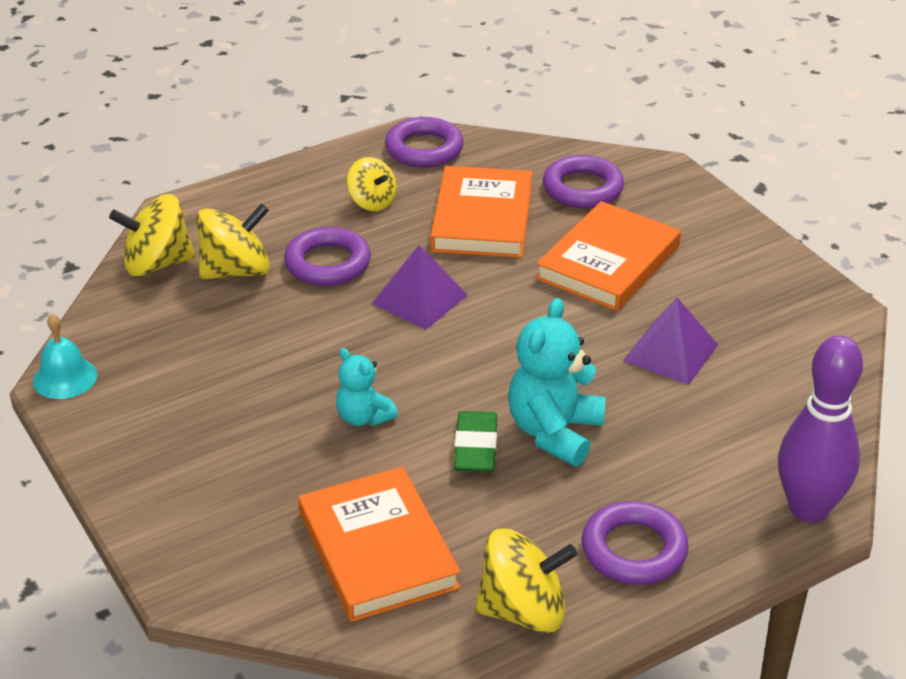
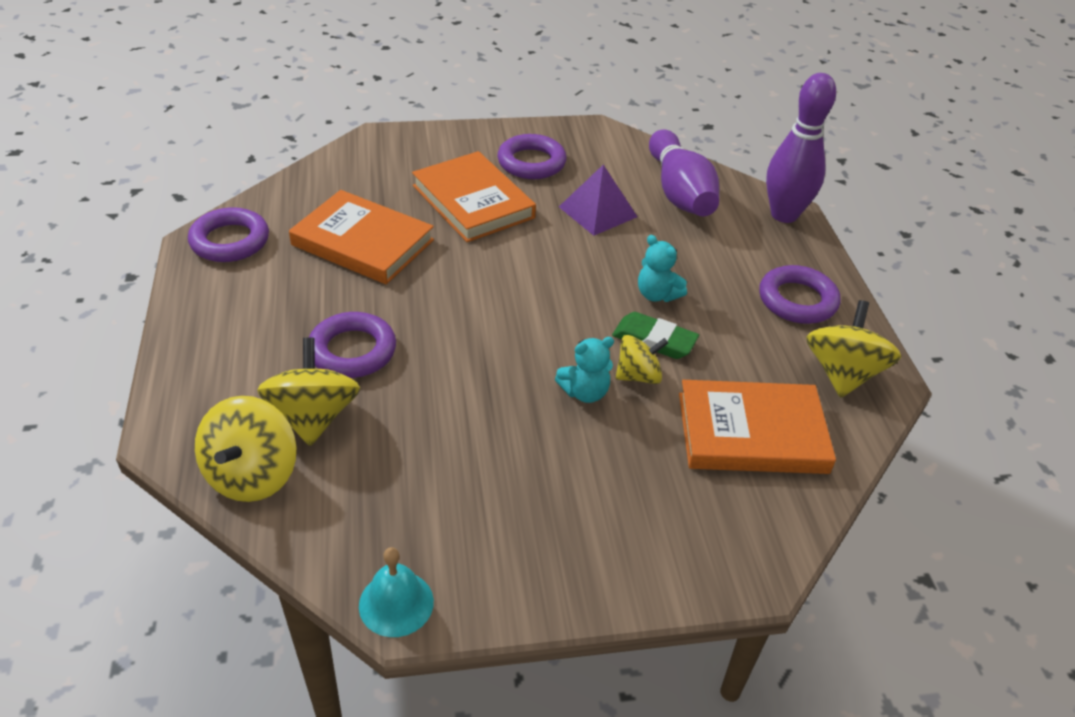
camera: 70 degrees left, 5 degrees up
yellow spinning top [347,157,397,211] -> yellow spinning top moved to [616,335,668,384]
purple pyramid [372,245,468,330] -> none
turquoise teddy bear [508,298,606,466] -> turquoise teddy bear [638,235,687,302], size x0.59
purple ring [543,155,624,208] -> purple ring moved to [497,134,566,179]
none -> purple bowling pin [649,129,719,216]

